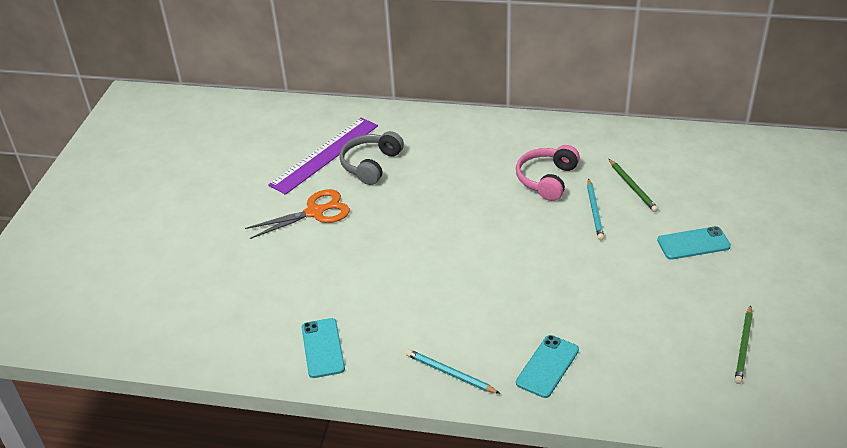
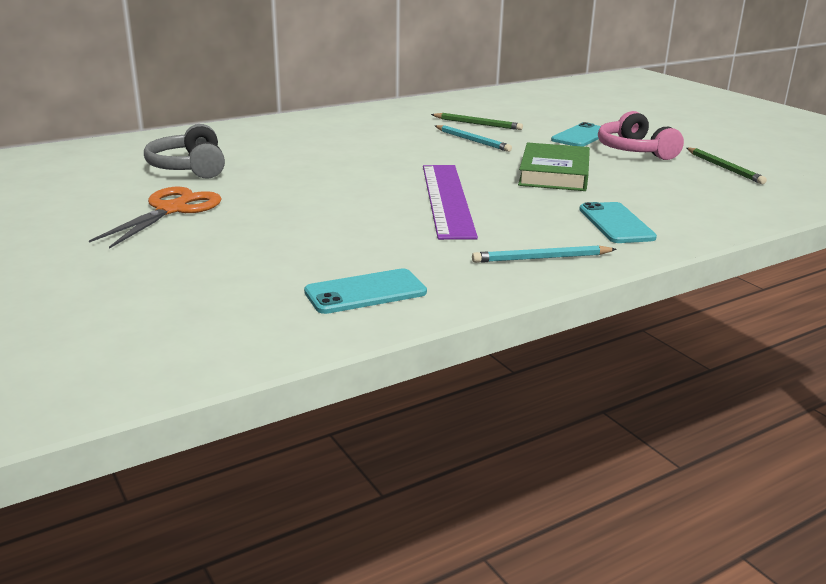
camera: 45 degrees left, 15 degrees down
purple ruler [268,118,378,195] -> purple ruler moved to [423,165,478,240]
turquoise phone [302,318,345,378] -> turquoise phone turned 60 degrees counterclockwise [304,268,427,314]
pink headphones [516,145,580,201] -> pink headphones moved to [598,111,684,160]
none -> green book [518,143,590,191]

